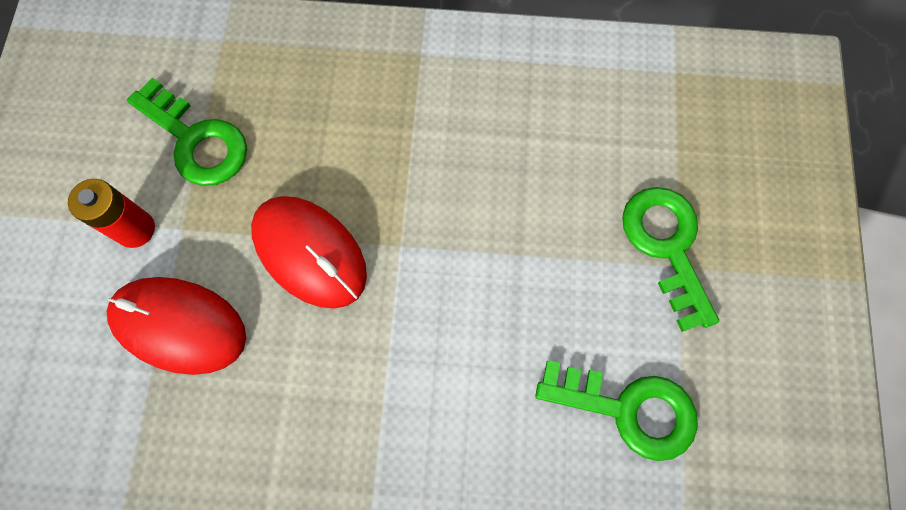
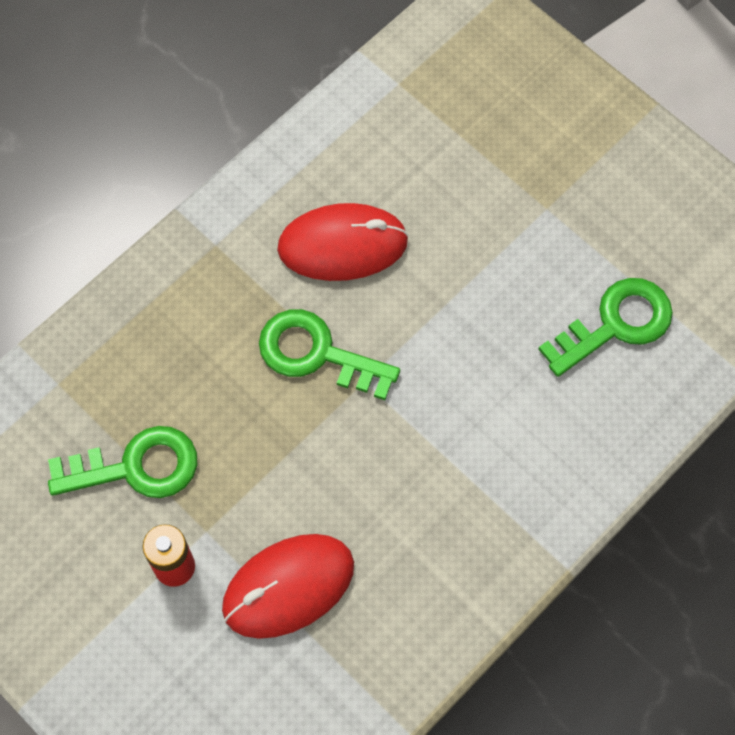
camera: 50 degrees left, 5 degrees down
red mouse [251,196,367,309] -> red mouse moved to [277,203,408,281]
green key [622,187,719,332] -> green key moved to [259,309,400,400]

